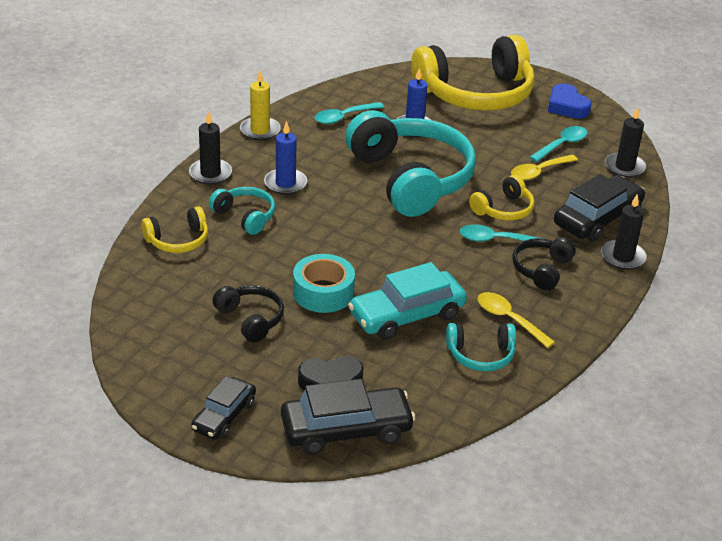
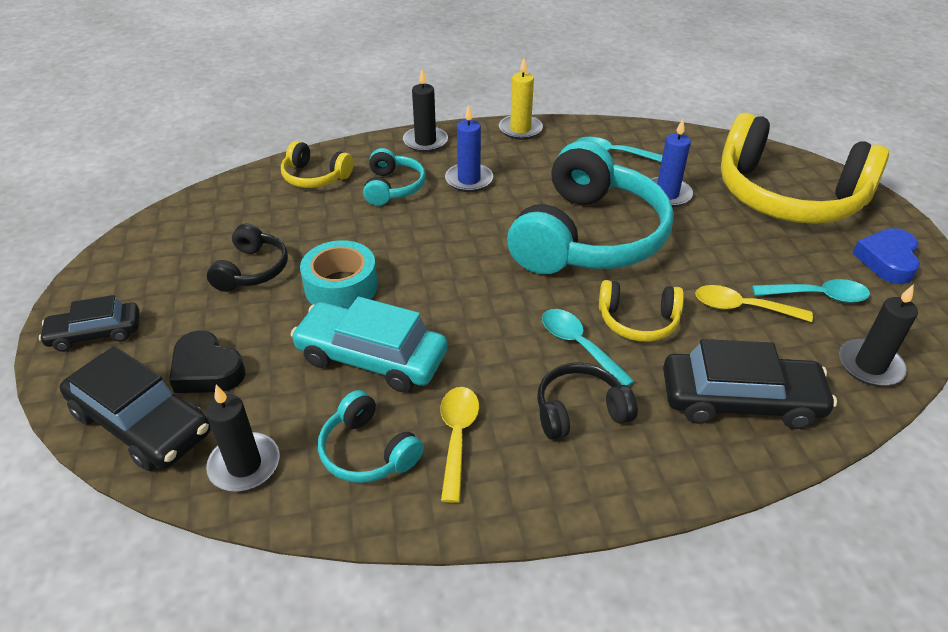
camera: 50 degrees right, 5 degrees up
black candle [601,194,647,270] -> black candle moved to [206,385,280,492]

